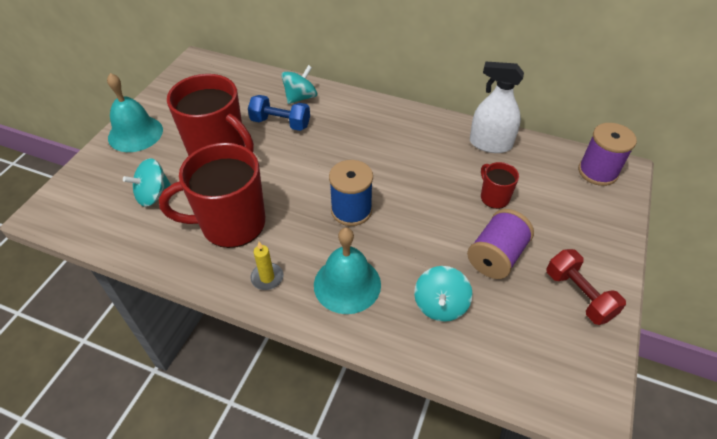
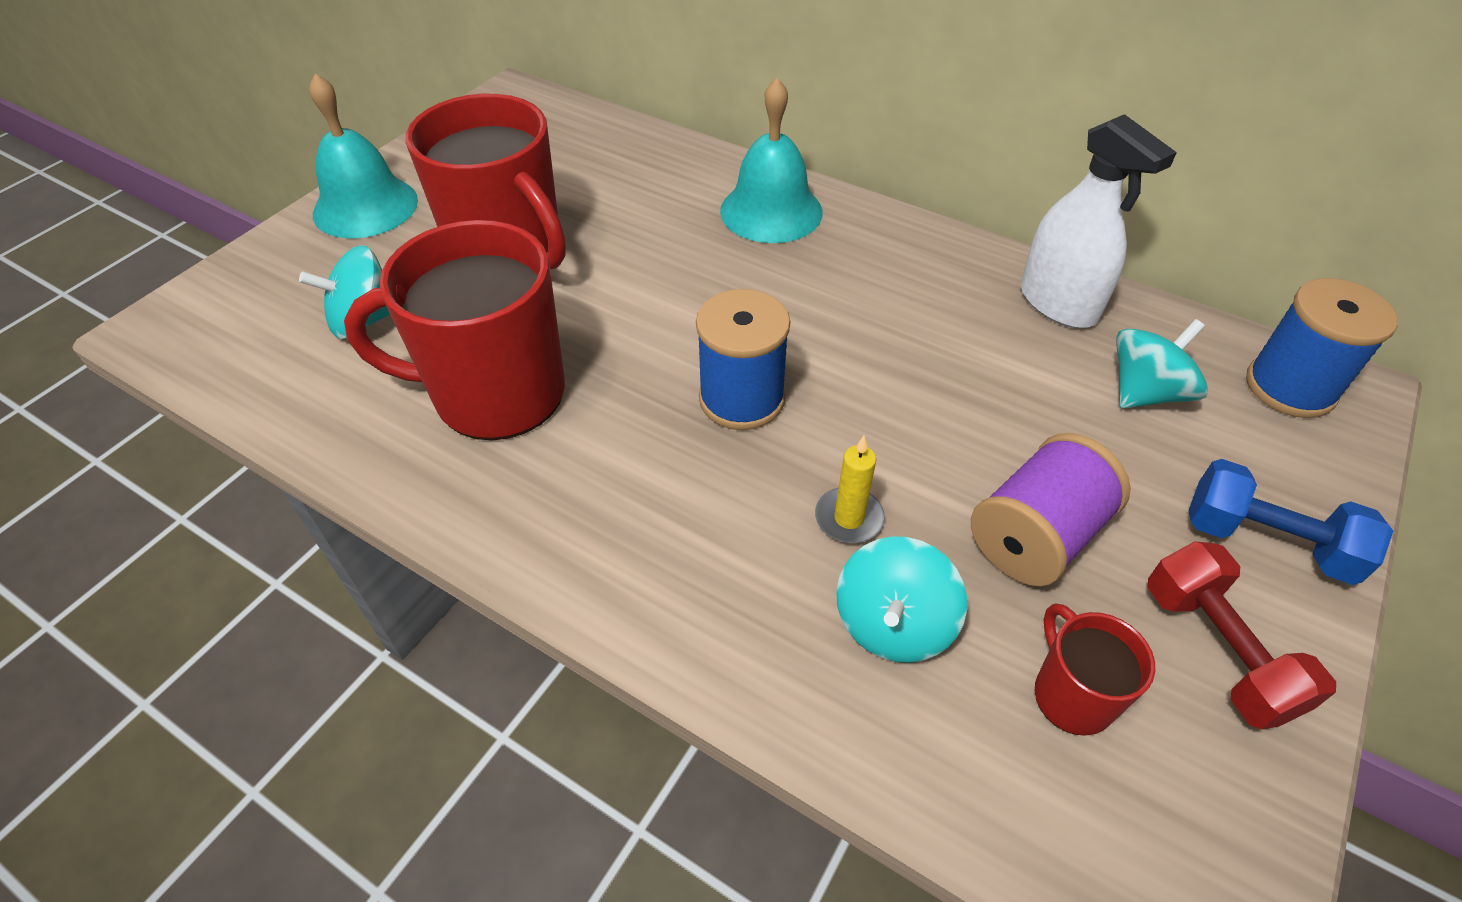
camera: 10 degrees right, 0 degrees up
blue dumbbell [248,95,310,131] -> blue dumbbell moved to [1189,459,1393,585]
yellow candle [250,242,283,290] -> yellow candle moved to [815,436,885,543]
turquoise spinning top [281,65,317,104] -> turquoise spinning top moved to [1116,319,1208,408]
turquoise bell [314,227,381,314] -> turquoise bell moved to [720,78,823,243]
white spray bottle [470,61,524,153] -> white spray bottle turned 150 degrees counterclockwise [1021,114,1177,328]
red mug [481,162,519,209] -> red mug moved to [1035,603,1155,736]
purple spool [578,123,637,186] -> blue spool [1246,278,1398,418]

